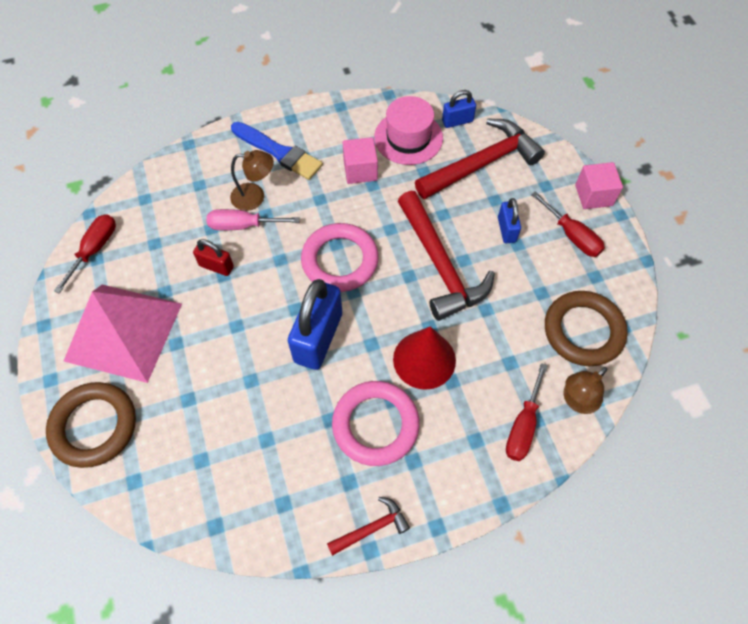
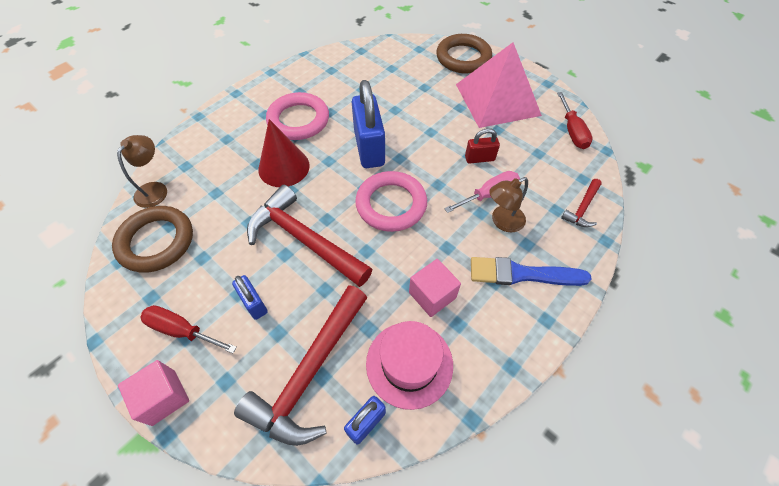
camera: 150 degrees right, 5 degrees down
red hammer [327,497,410,556] -> red hammer moved to [561,179,602,227]
red screwdriver [506,363,547,461] -> none

